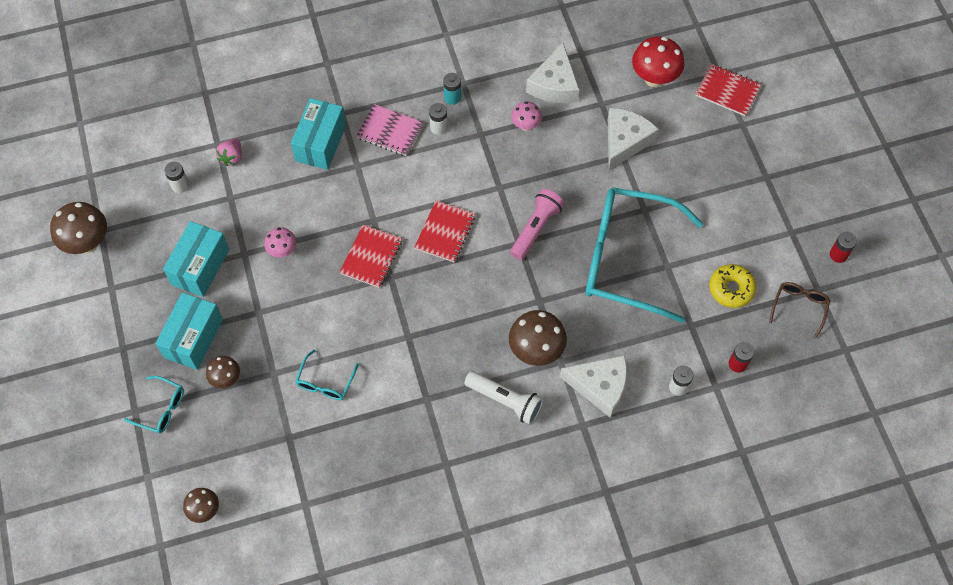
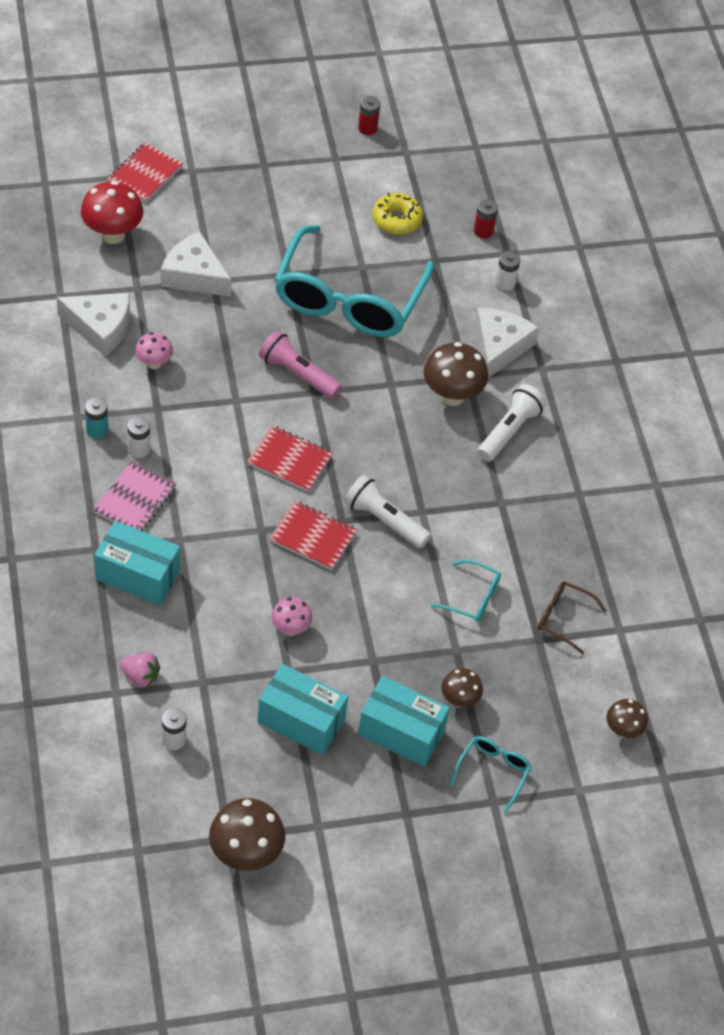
camera: 90 degrees left, 10 degrees down
brown glasses [769,282,830,339] -> brown glasses moved to [538,581,606,654]
none -> white flashlight [344,475,431,548]

